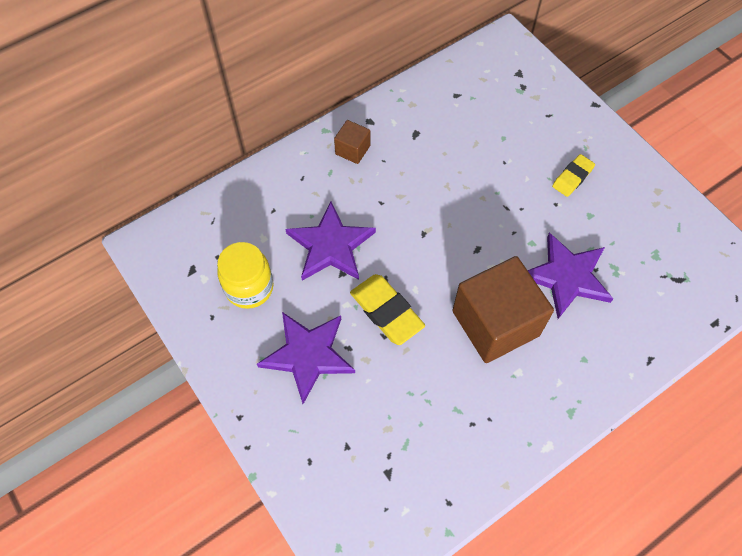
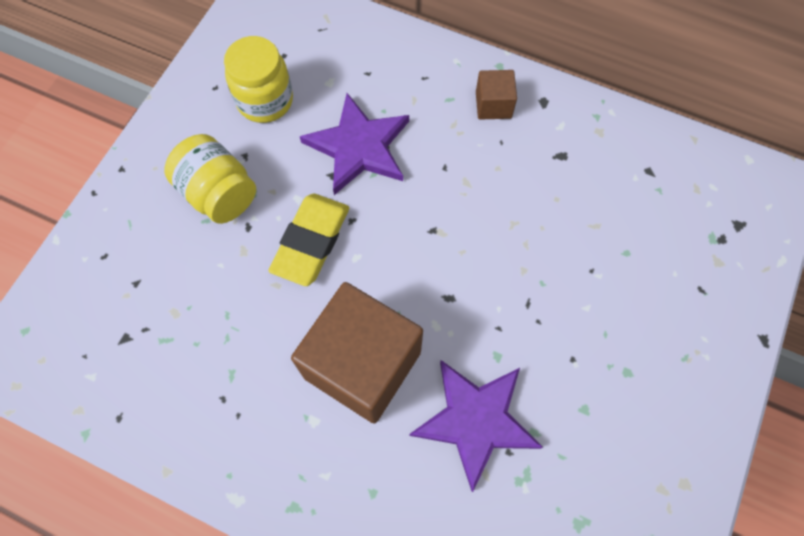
camera: 60 degrees right, 5 degrees up
purple star [257,312,355,404] -> yellow jar [164,134,256,224]
yellow eraser [552,154,595,197] -> none

